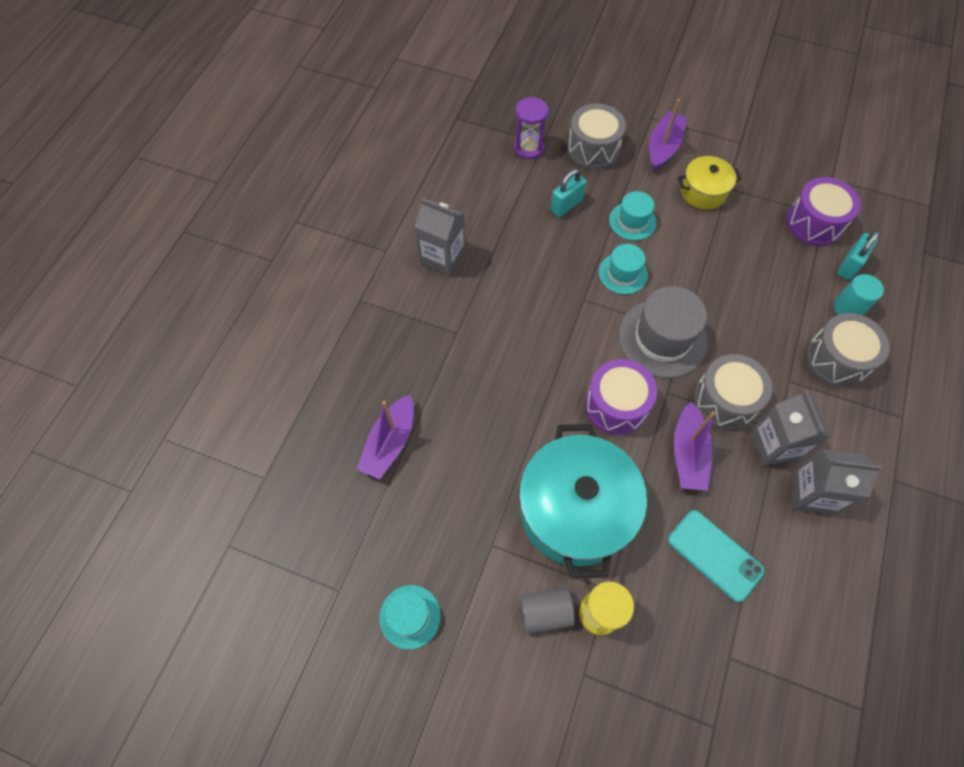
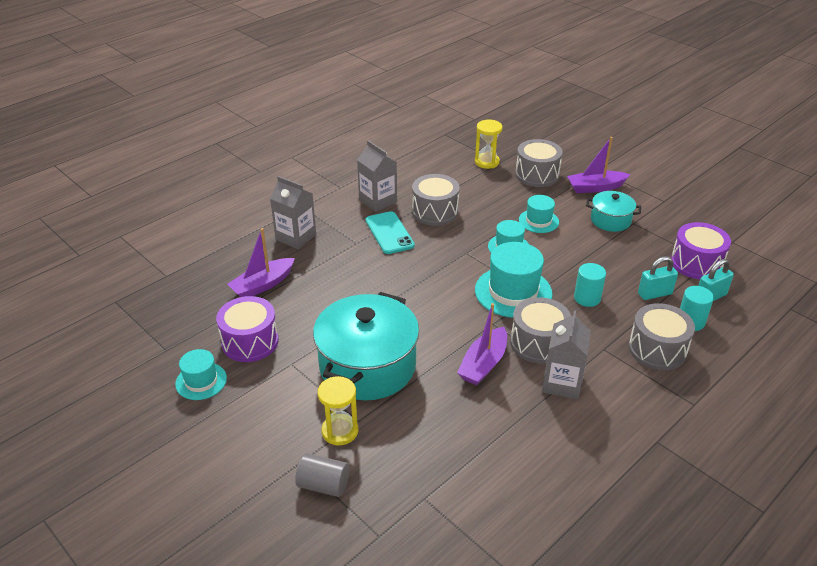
camera: 25 degrees right, 25 degrees down
purple hourglass [514,97,548,159] -> yellow hourglass [475,120,503,169]
grey cylinder [520,588,575,634] -> grey cylinder moved to [295,453,349,497]
turquoise padlock [550,169,586,217] -> turquoise padlock moved to [638,256,678,300]
purple drum [585,359,657,435] -> purple drum moved to [216,296,279,362]
grey hat [619,286,708,378] -> turquoise hat [475,242,553,318]
purple boat [649,99,687,171] -> purple boat turned 150 degrees counterclockwise [567,137,630,193]
turquoise phone [668,510,765,602] -> turquoise phone moved to [366,211,415,254]
yellow pot [678,156,742,210] -> turquoise pot [586,191,641,232]
grey carton [791,449,882,515] -> grey carton moved to [270,176,316,249]
none -> grey drum [412,174,460,226]
none -> turquoise cylinder [574,263,606,307]

